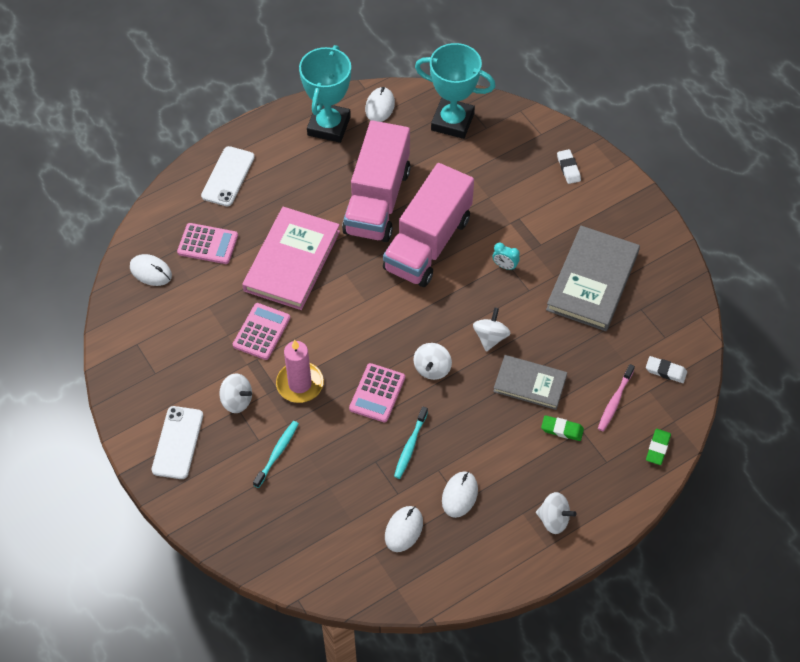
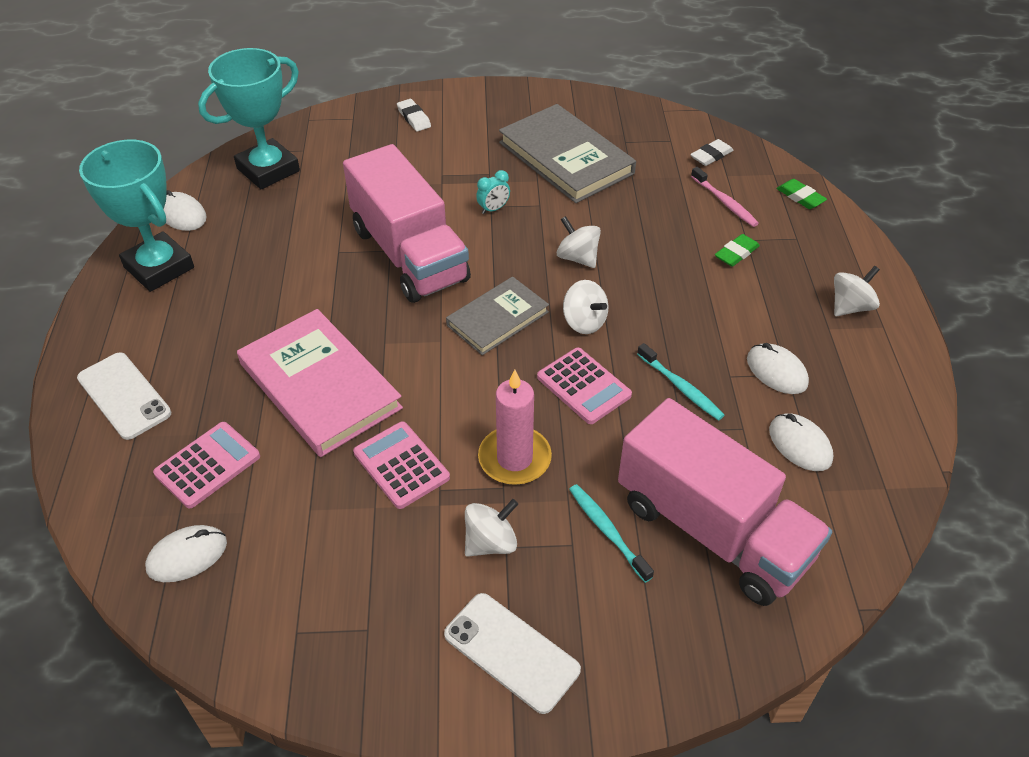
camera: 60 degrees left, 10 degrees down
pink truck [342,120,411,242] -> pink truck moved to [618,398,832,606]
grey book [493,355,567,410] -> grey book moved to [446,277,549,355]
white eraser [557,149,581,184] -> white eraser turned 45 degrees clockwise [397,99,431,132]

